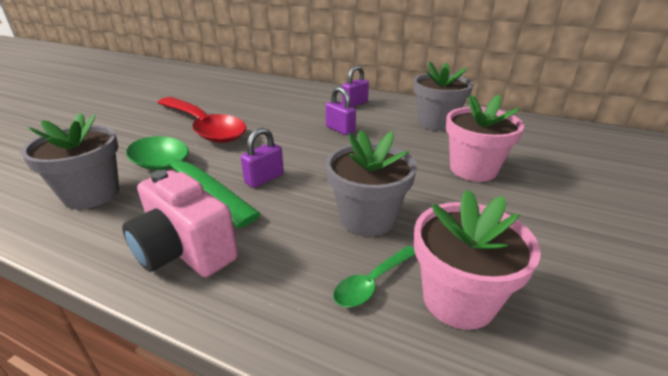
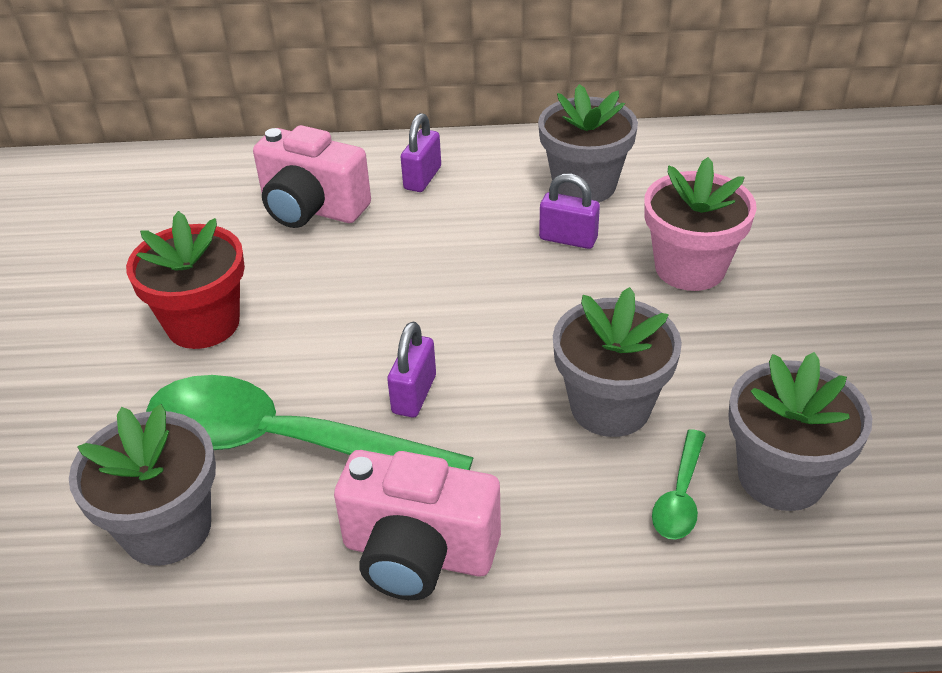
camera: 25 degrees left, 10 degrees up
red spoon [157,97,246,143] -> red flower pot [126,211,245,349]
purple padlock [326,87,356,135] -> purple padlock moved to [539,174,600,249]
pink flower pot [414,190,541,330] -> grey flower pot [728,352,872,511]
none -> pink camera [253,125,371,228]

